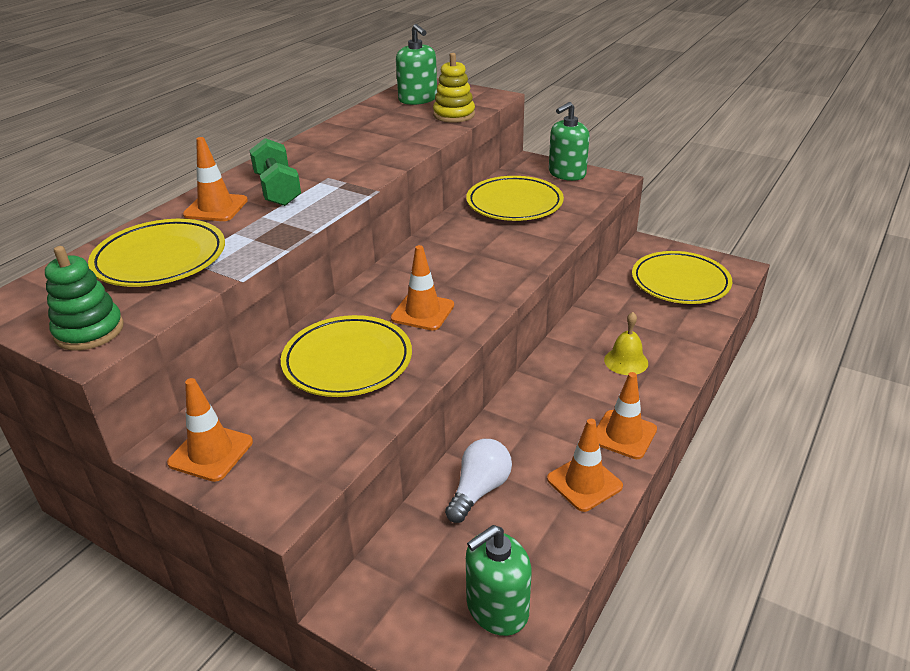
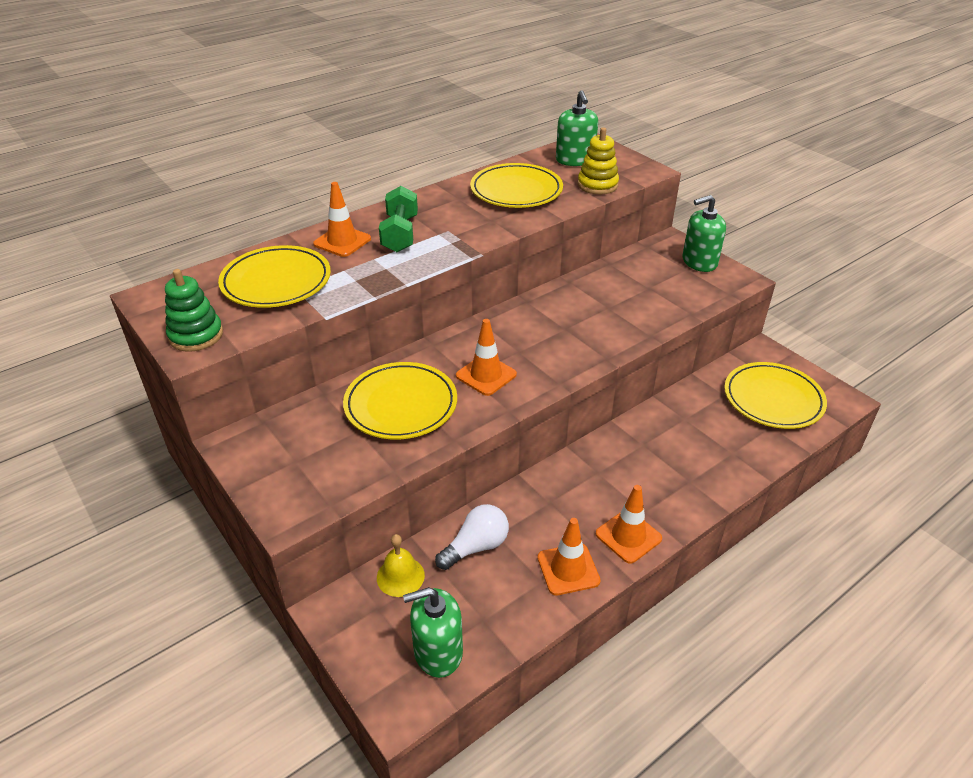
camera: 20 degrees right, 5 degrees up
orange traffic cone [167,378,253,482] -> none
yellow plate [466,176,564,221] -> yellow plate moved to [470,163,563,208]
yellow bell [604,312,648,375] -> yellow bell moved to [377,534,425,597]

